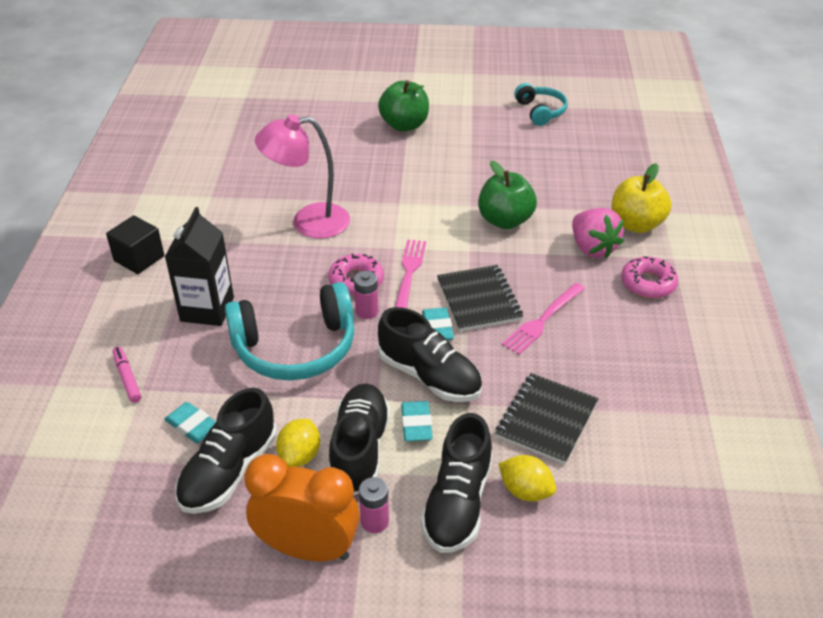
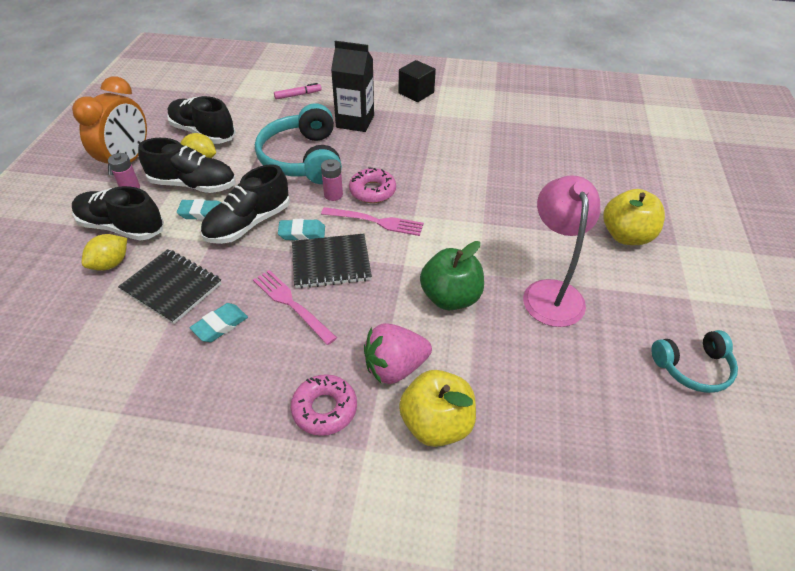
camera: 95 degrees right, 5 degrees up
turquoise eraser [164,402,216,443] -> turquoise eraser moved to [190,303,248,342]
pink lamp [255,114,350,238] -> pink lamp moved to [523,175,600,327]
green apple [378,80,429,132] -> yellow apple [604,189,665,245]

